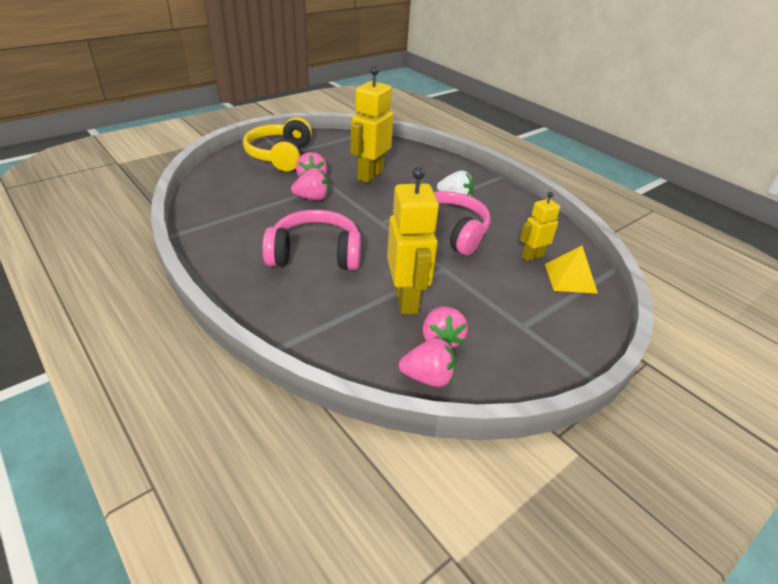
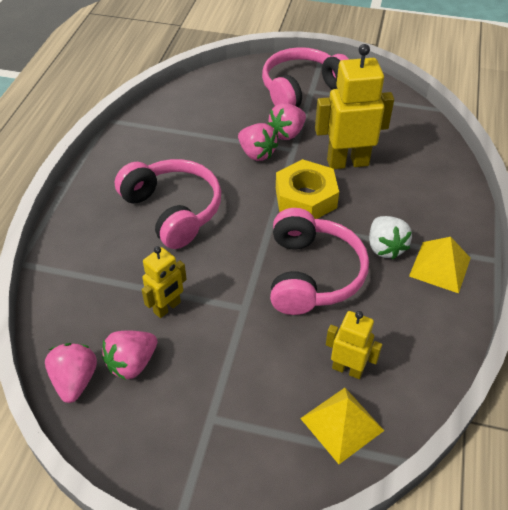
camera: 55 degrees right, 10 degrees up
yellow headphones [243,117,312,171] -> pink headphones [262,47,349,107]
yellow robot [387,167,439,315] -> yellow robot [141,246,187,318], size x0.57
pink strawberry [399,338,456,387] -> pink strawberry turned 150 degrees counterclockwise [45,343,97,403]
none -> yellow nut [276,159,339,219]
none -> yellow pyramid [409,237,471,293]

